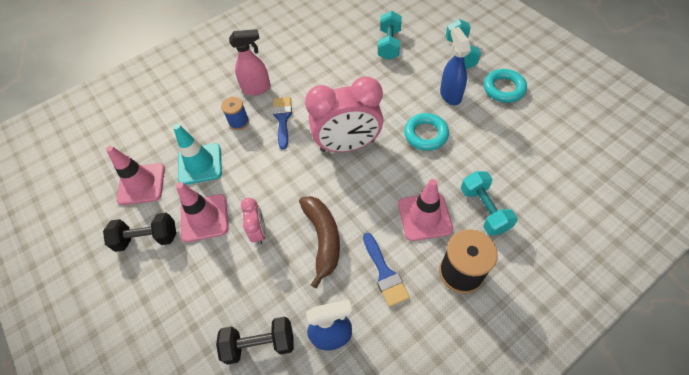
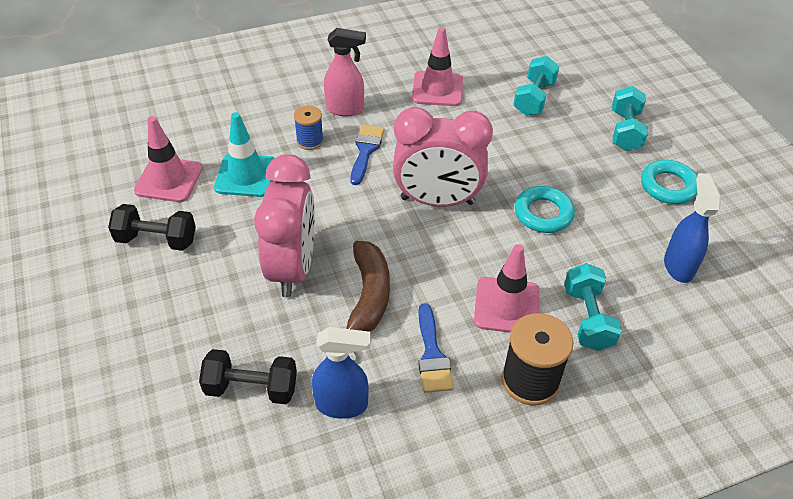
camera: 10 degrees right, 10 degrees down
pink traffic cone [176,182,228,242] -> pink traffic cone moved to [412,27,463,106]
pink clock [241,198,266,245] -> pink clock [254,154,315,297], size x2.09
blue spray bottle [440,27,471,105] -> blue spray bottle moved to [664,173,721,283]

